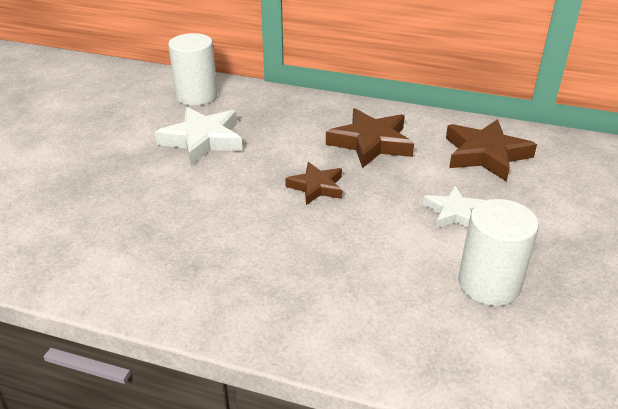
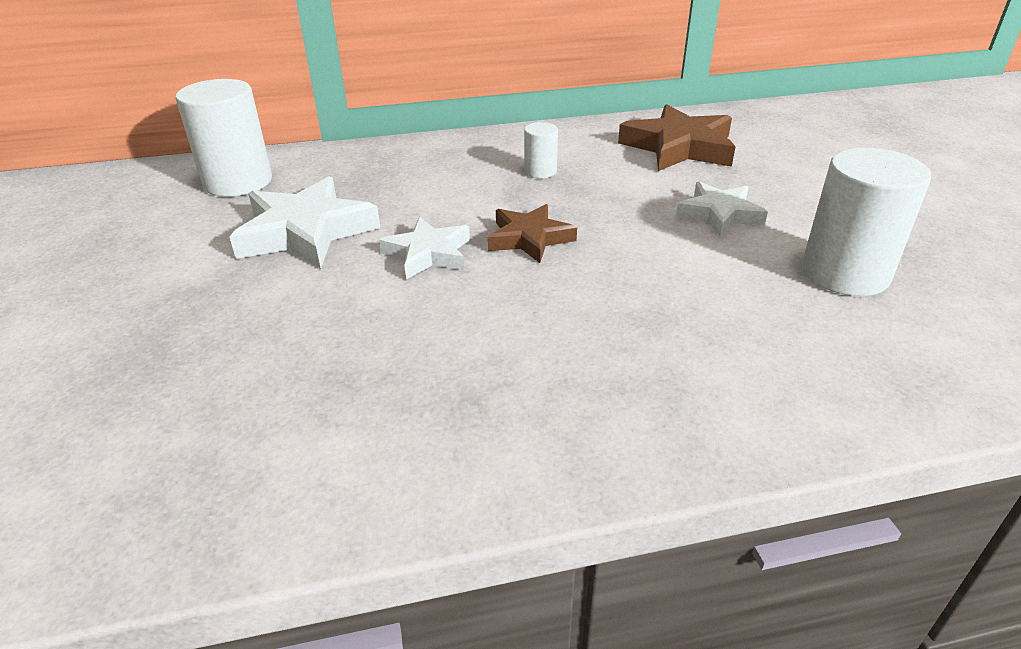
camera: 30 degrees left, 0 degrees up
brown star [326,108,414,168] -> white cylinder [524,122,558,178]
none -> white star [379,217,470,279]

